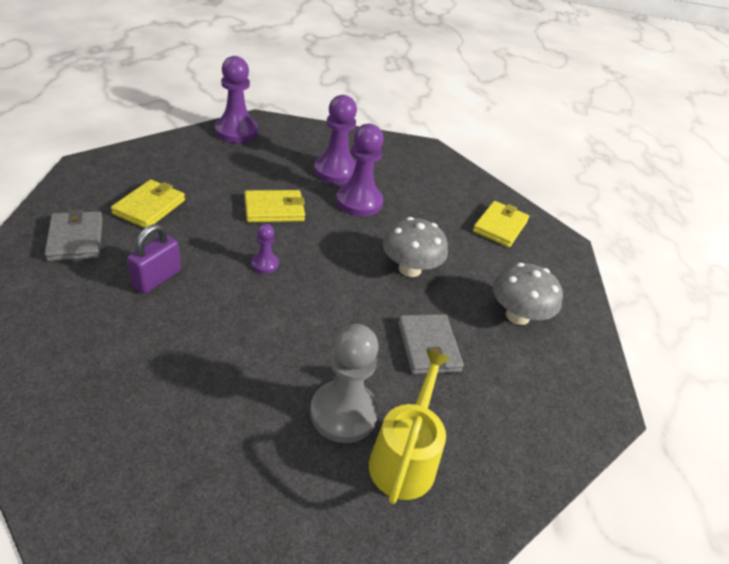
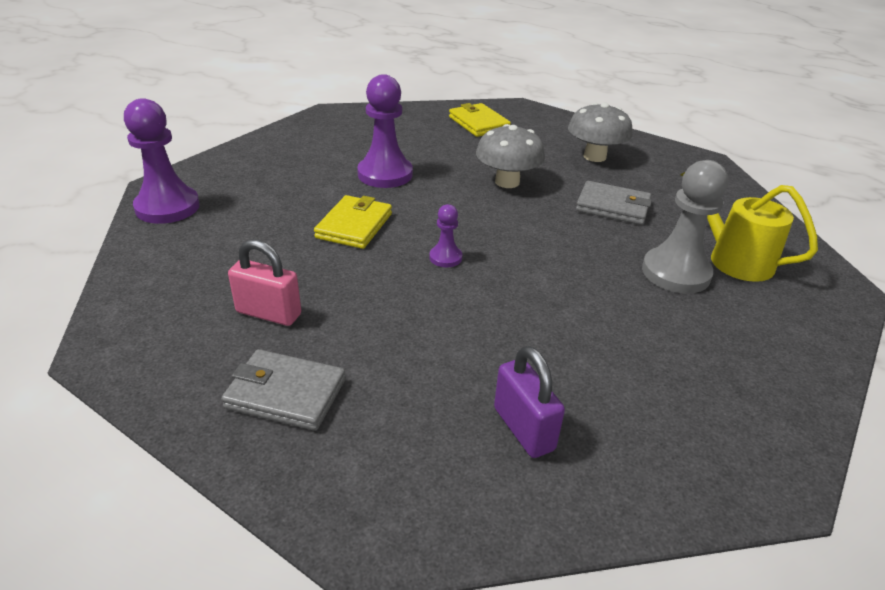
camera: 55 degrees left, 5 degrees down
yellow wallet [111,180,185,228] -> pink padlock [228,239,301,326]
purple padlock [127,224,181,294] -> purple padlock moved to [494,346,565,458]
purple pawn [314,95,357,184] -> none

